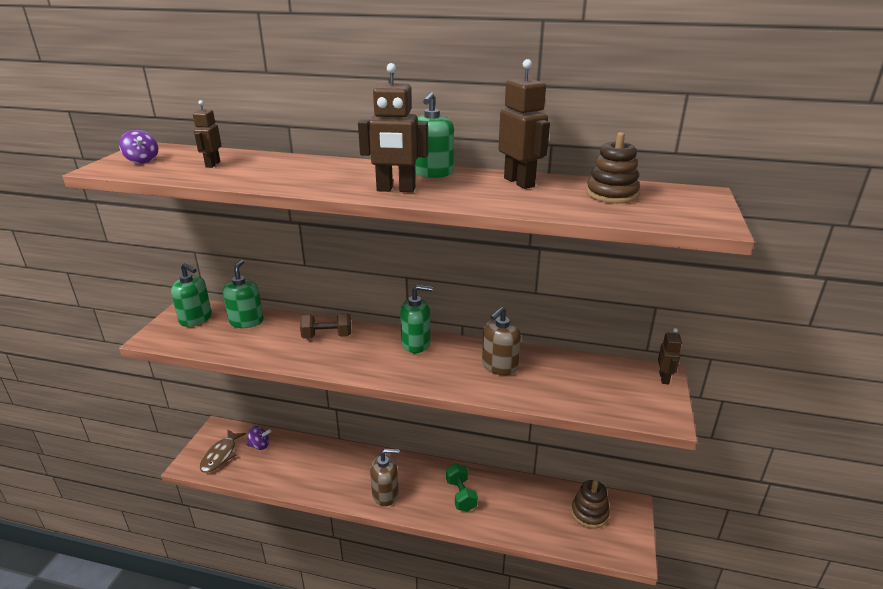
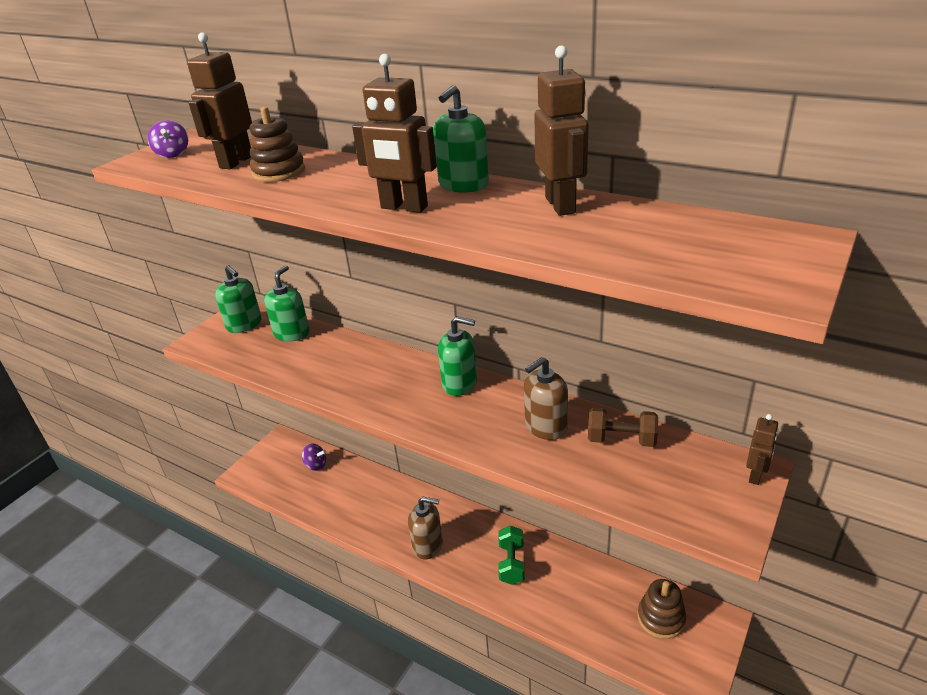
camera: 20 degrees right, 5 degrees up
brown robot [193,100,222,168] -> brown robot [187,32,252,169], size x1.72
brown fish [200,429,246,473] -> none
brown dumbbell [300,313,351,339] -> brown dumbbell moved to [588,408,658,447]
brown stacking toy [586,132,640,204] -> brown stacking toy moved to [249,107,305,182]

